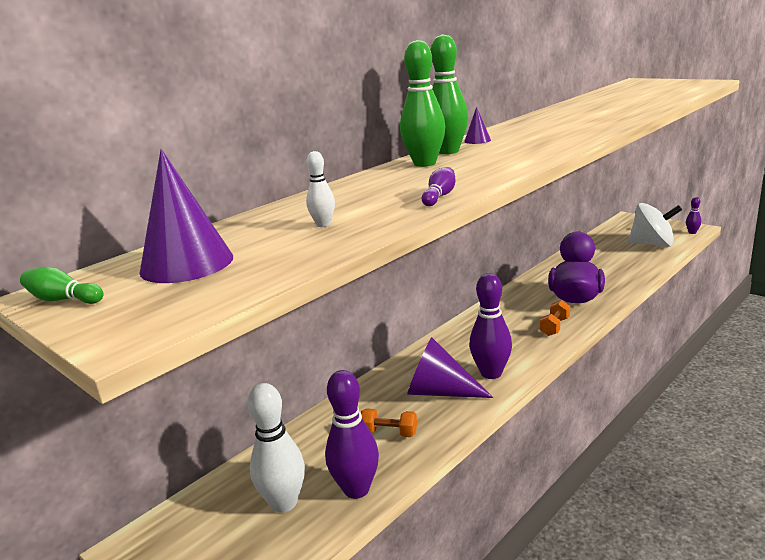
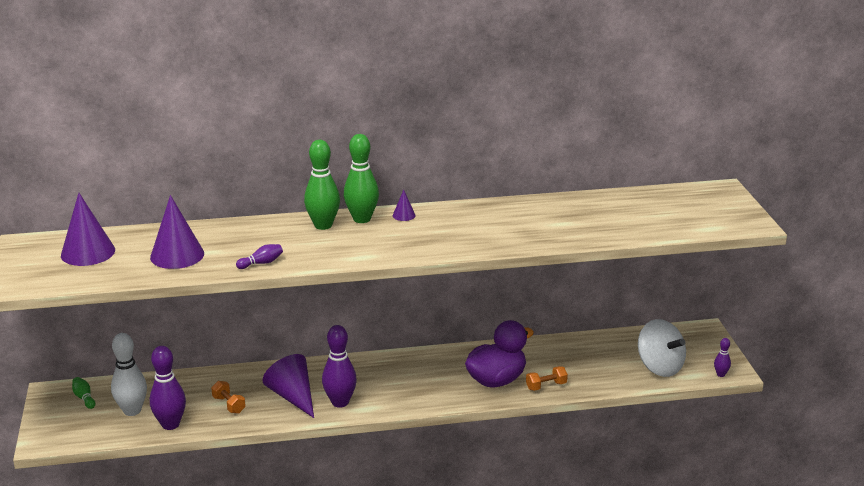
camera: 35 degrees right, 5 degrees up
green bowling pin [20,267,103,304] -> green bowling pin moved to [72,377,96,409]
white bowling pin [306,151,335,227] -> purple cone [150,195,204,269]
orange dumbbell [539,300,570,336] -> orange dumbbell moved to [526,366,568,391]

